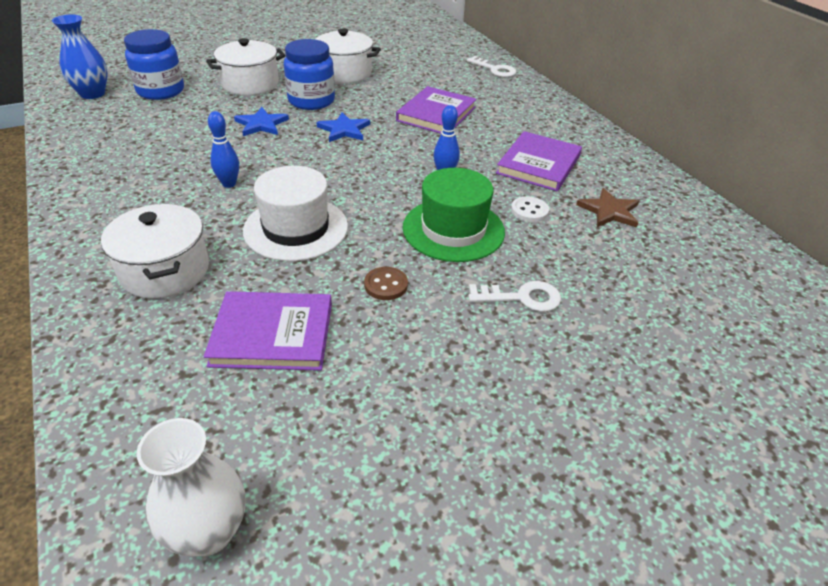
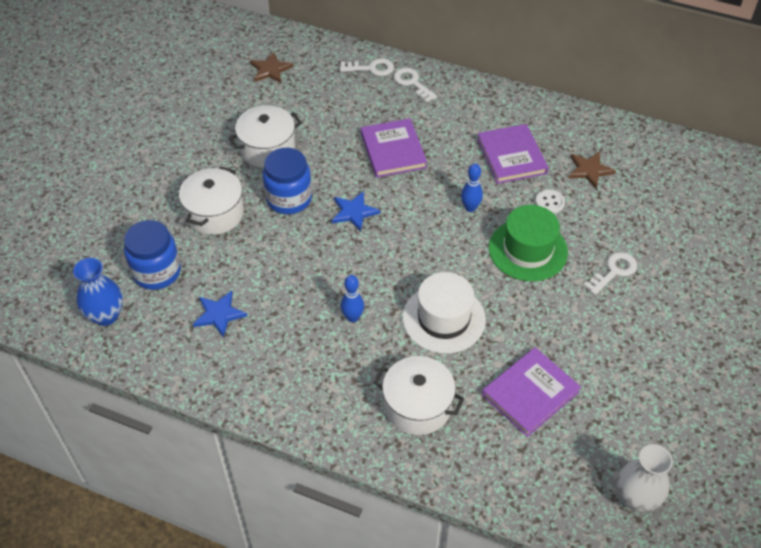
camera: 40 degrees left, 10 degrees up
blue star [234,107,289,136] -> blue star moved to [193,291,247,338]
brown button [364,267,408,300] -> none
none -> brown star [250,52,294,83]
none -> white key [394,68,437,103]

